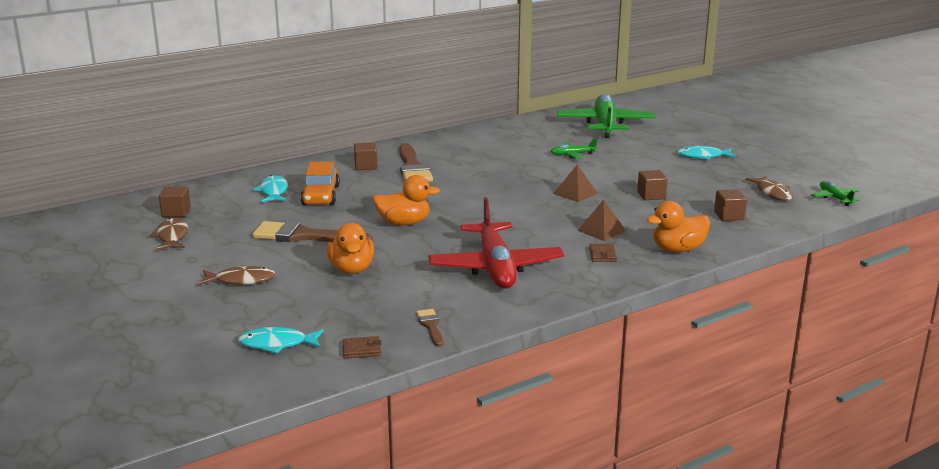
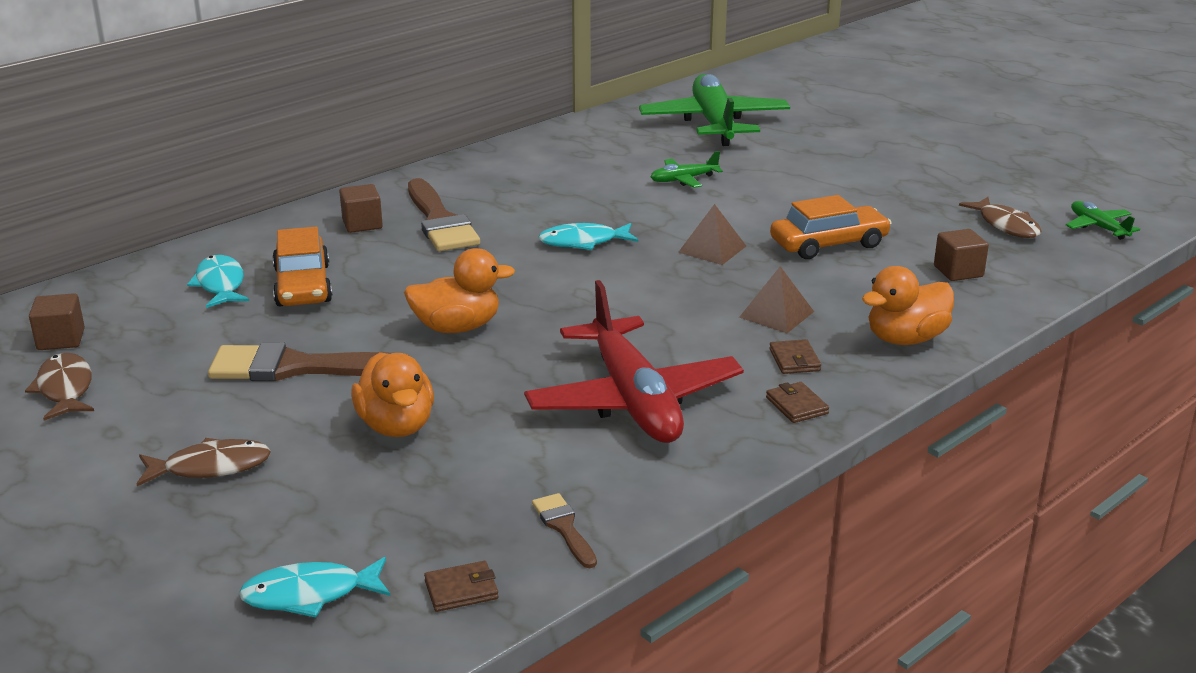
camera: 10 degrees left, 5 degrees up
brown cube [637,170,668,200] -> orange car [770,195,892,259]
turquoise fish [677,146,736,160] -> turquoise fish moved to [538,223,638,250]
none -> brown wallet [766,382,829,423]

